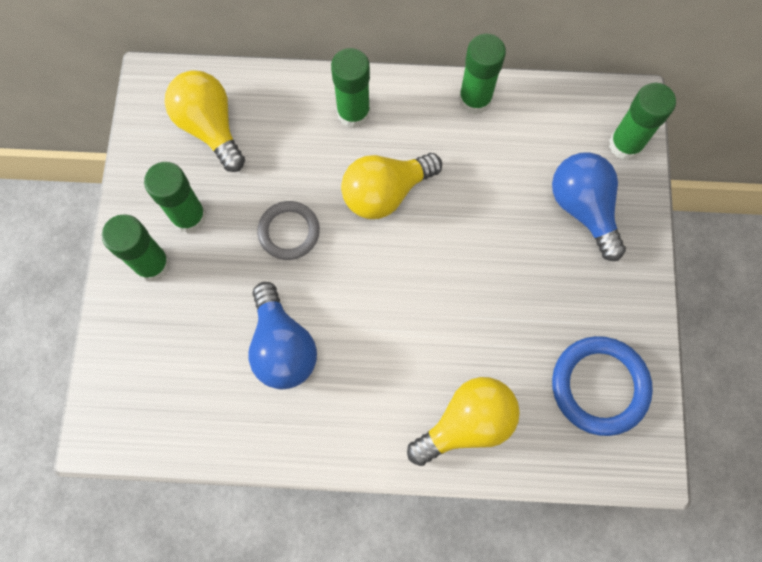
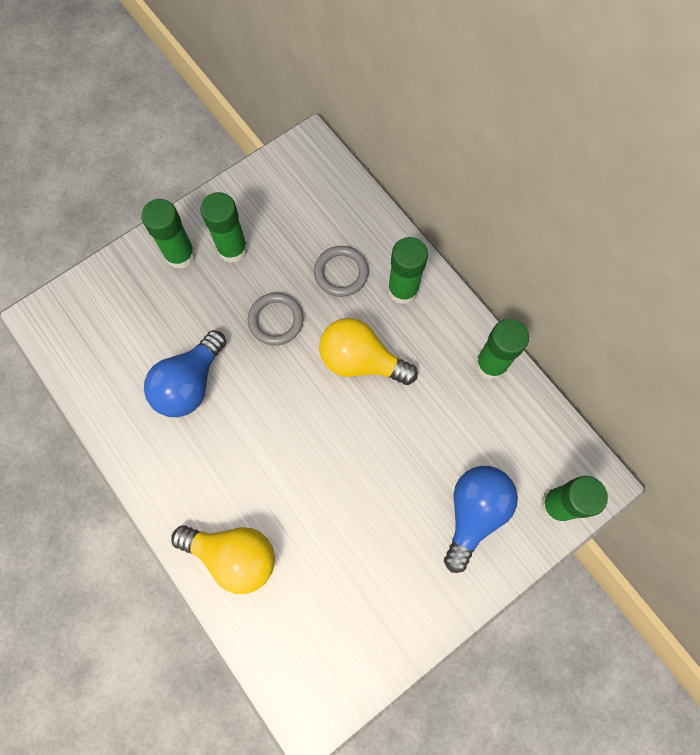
camera: 50 degrees right, 0 degrees up
yellow light bulb [165,70,245,172] -> none
blue ring [552,336,653,436] -> none
none -> grey ring [314,246,369,297]

